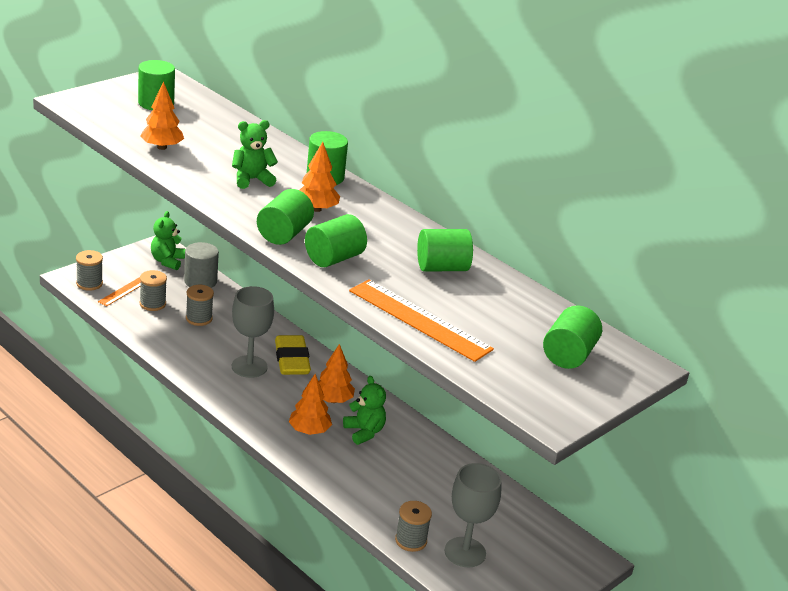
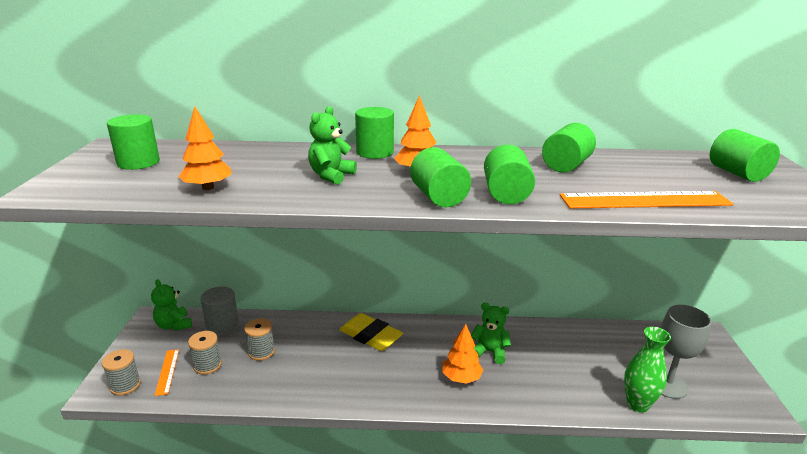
camera: 40 degrees left, 5 degrees down
grey goblet [232,286,274,378] -> none
orange tree [319,344,355,403] -> none
grey spool [395,501,432,552] -> green vase [624,327,671,413]

